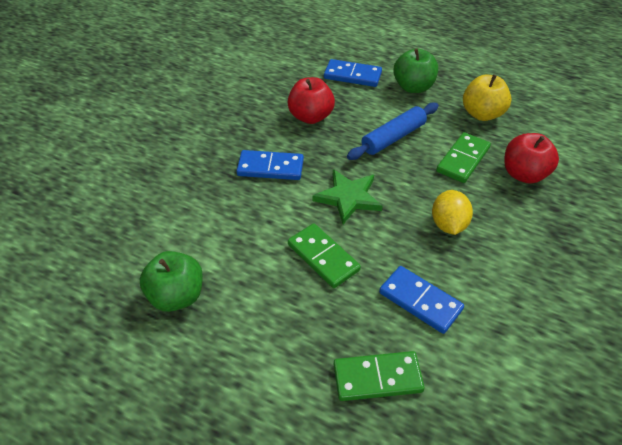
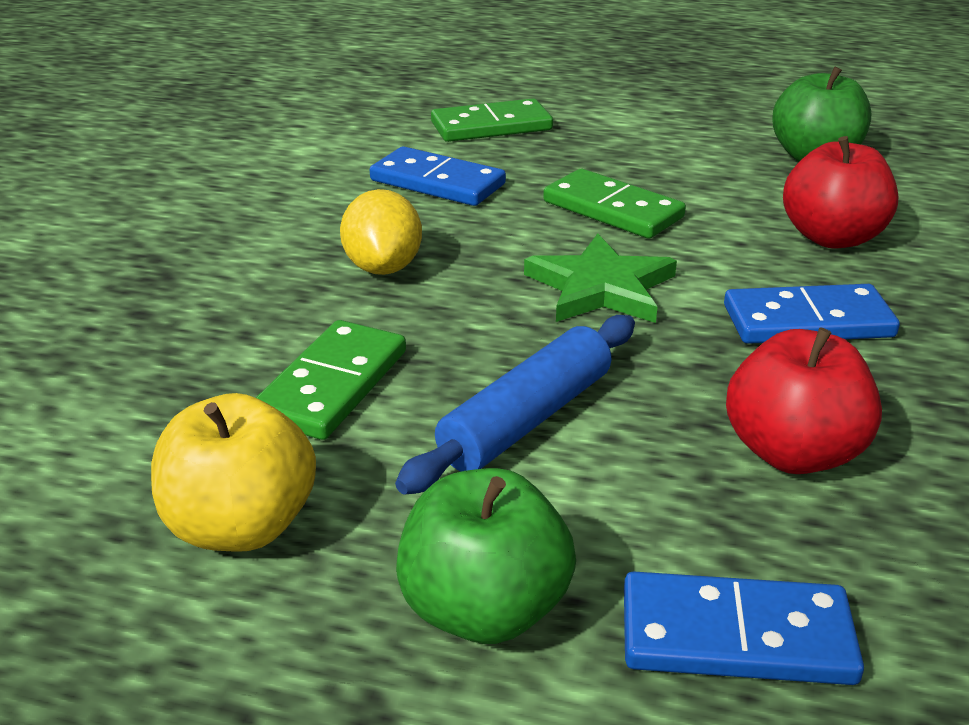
camera: 170 degrees right, 15 degrees down
red apple [504,133,559,184] -> red apple moved to [783,136,898,249]

